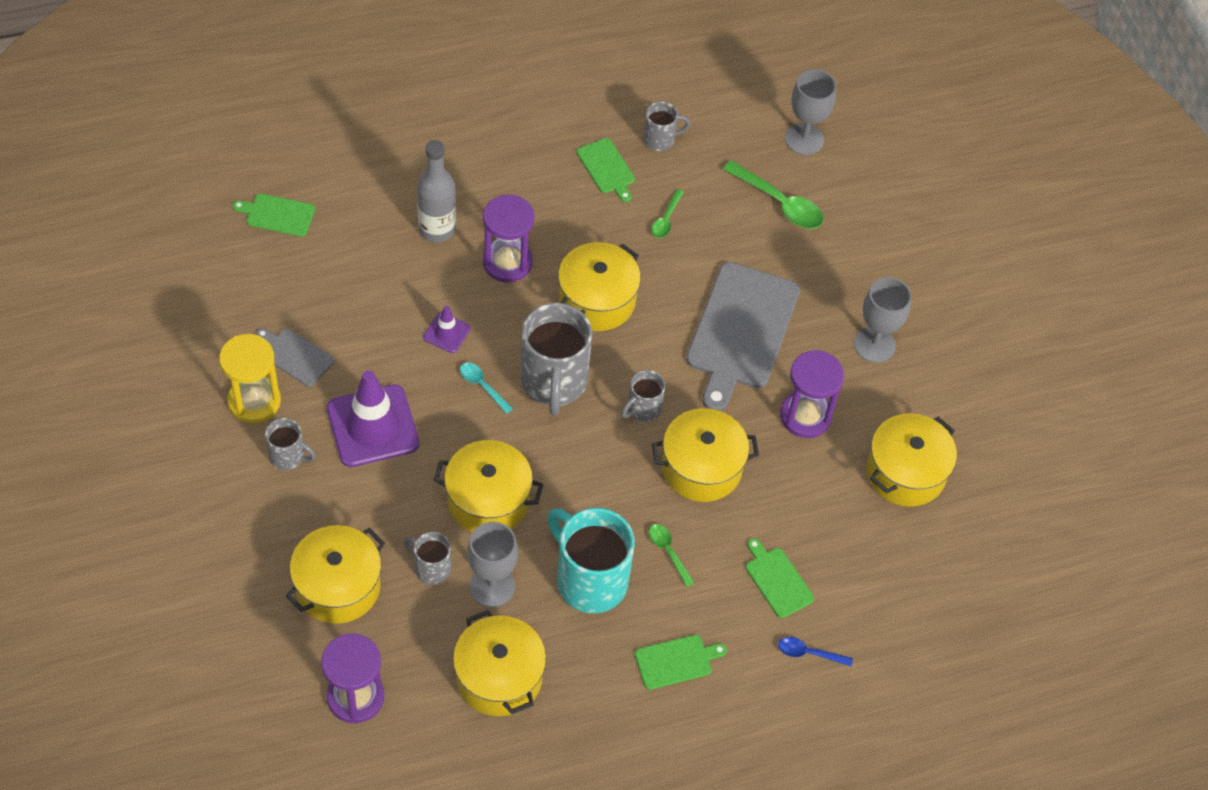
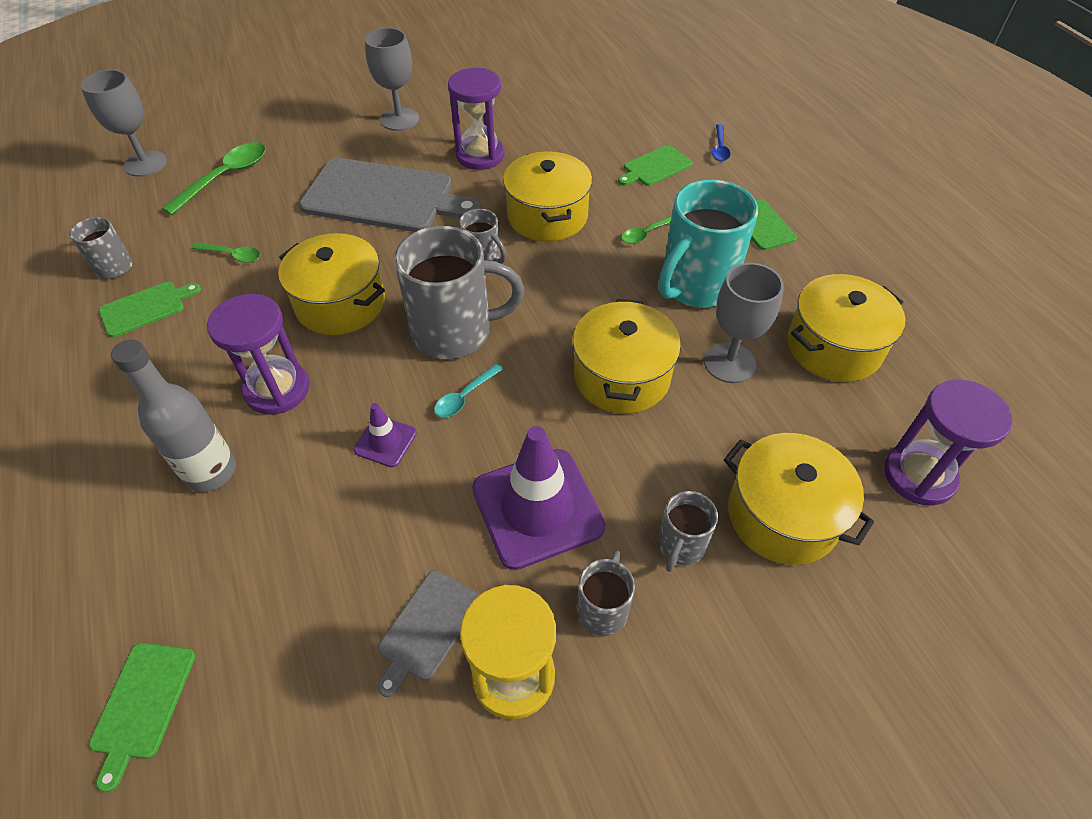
camera: 90 degrees left, 5 degrees down
grey mug [404,532,451,584] -> grey mug moved to [658,491,718,572]
yellow pot [867,413,957,507] -> none

